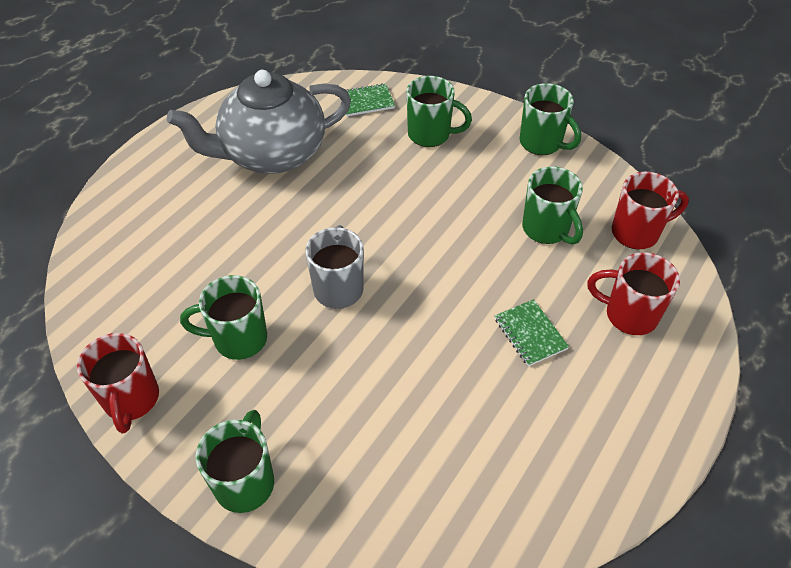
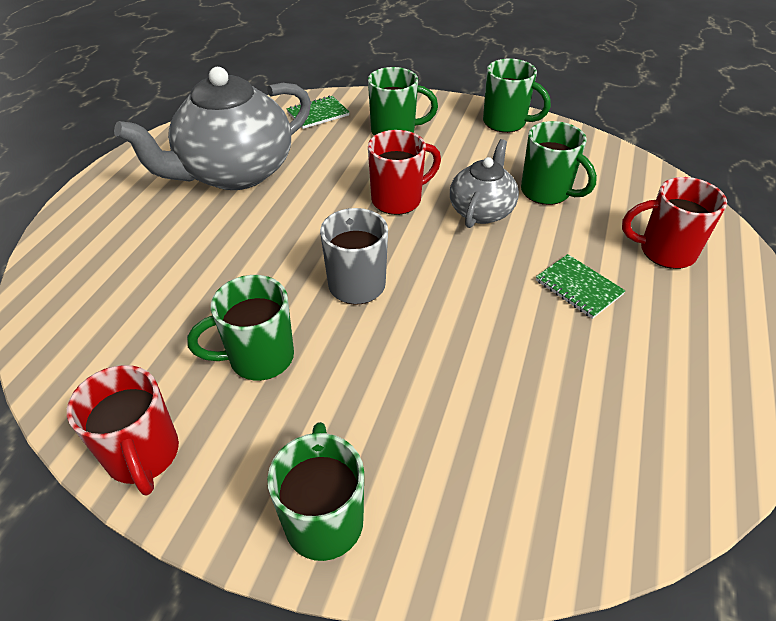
camera: 15 degrees left, 5 degrees down
red mug [612,172,689,250] -> red mug moved to [368,130,441,215]
none -> grey teapot [450,139,519,228]

